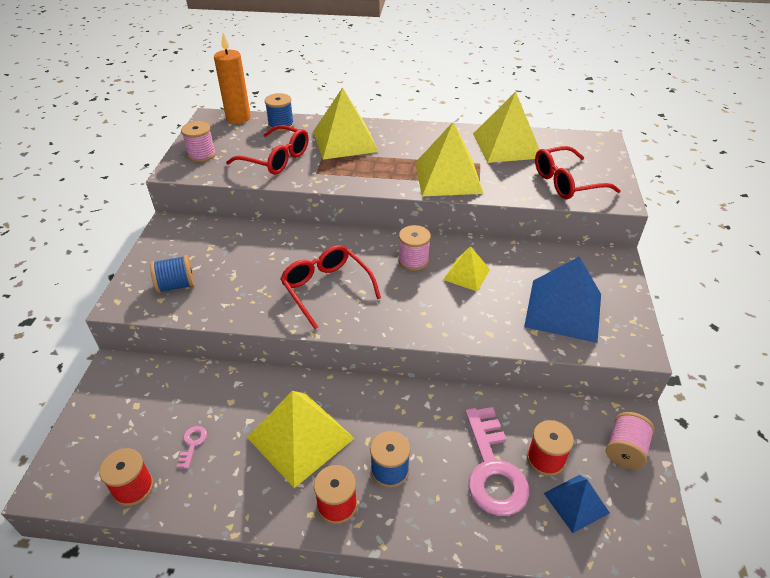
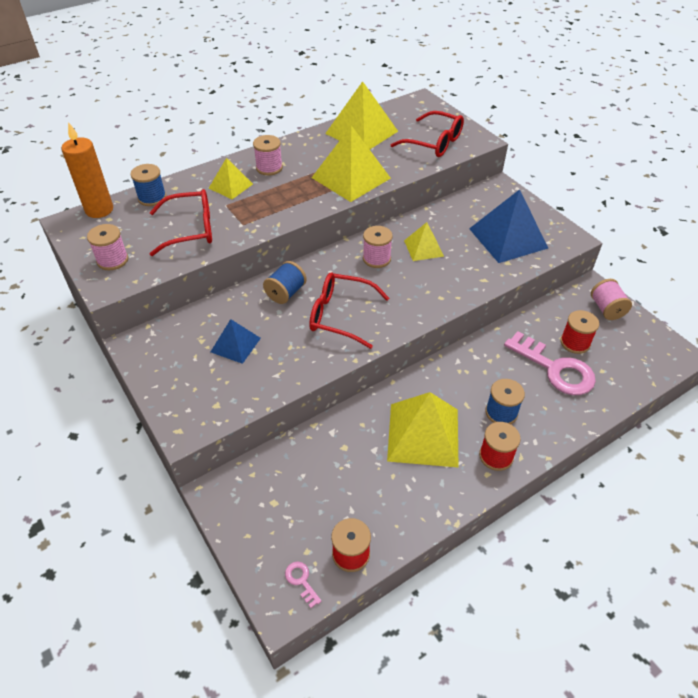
camera: 40 degrees left, 5 degrees up
blue spool [150,255,195,293] -> blue spool moved to [263,261,307,304]
pink key [177,426,207,469] -> pink key moved to [285,562,322,608]
yellow pyramid [313,87,379,160] -> yellow pyramid [209,158,253,199], size x0.55
red glasses [535,146,621,199] -> red glasses turned 90 degrees counterclockwise [391,111,464,157]
blue pyramid [544,475,610,533] -> blue pyramid moved to [211,319,261,364]
none -> pink spool [253,135,283,176]

